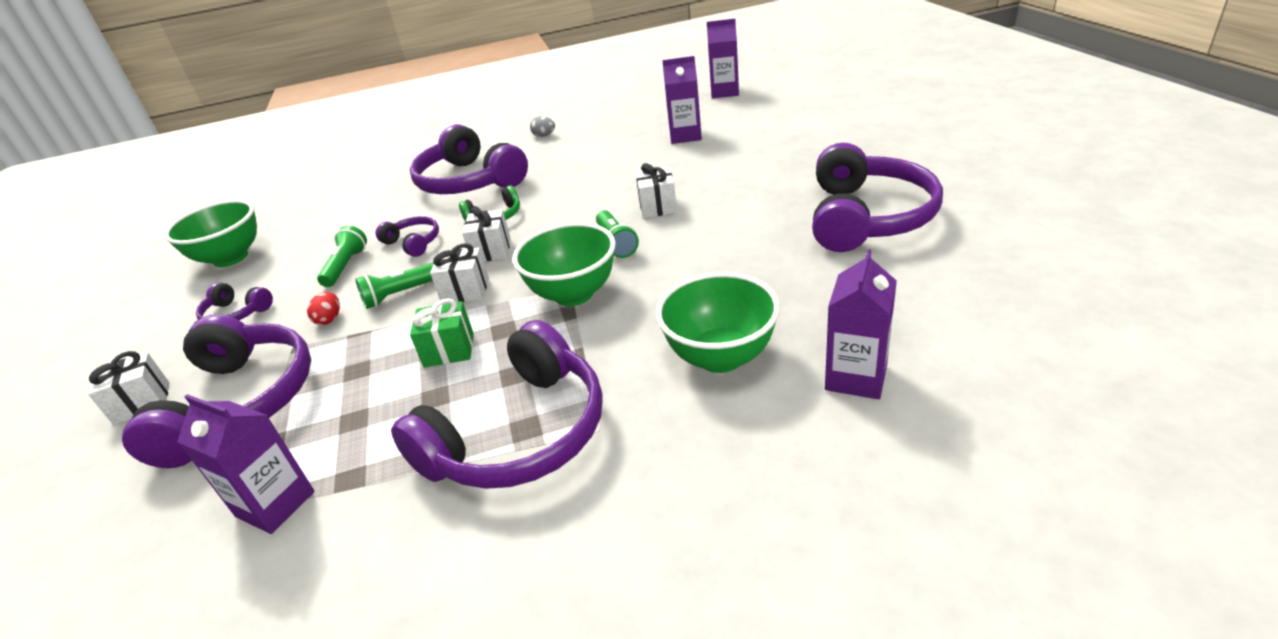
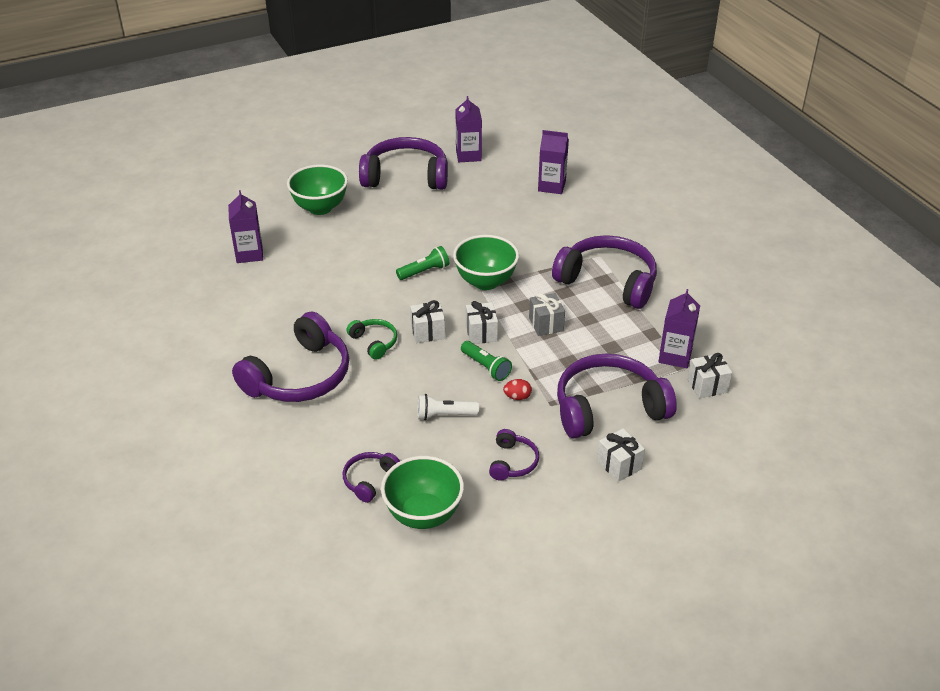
camera: 105 degrees left, 5 degrees up
green flashlight [317,226,367,287] -> white flashlight [418,394,479,420]
purple headphones [376,216,439,257] -> purple headphones moved to [343,452,400,503]
green gift [410,298,474,367] -> grey gift [529,293,565,336]
grey egg [530,116,555,137] -> none
white gift [635,163,677,218] -> white gift moved to [687,353,732,398]
green bowl [656,272,780,373] -> green bowl moved to [287,165,348,215]
purple carton [707,19,739,98] -> purple carton moved to [456,96,482,162]

